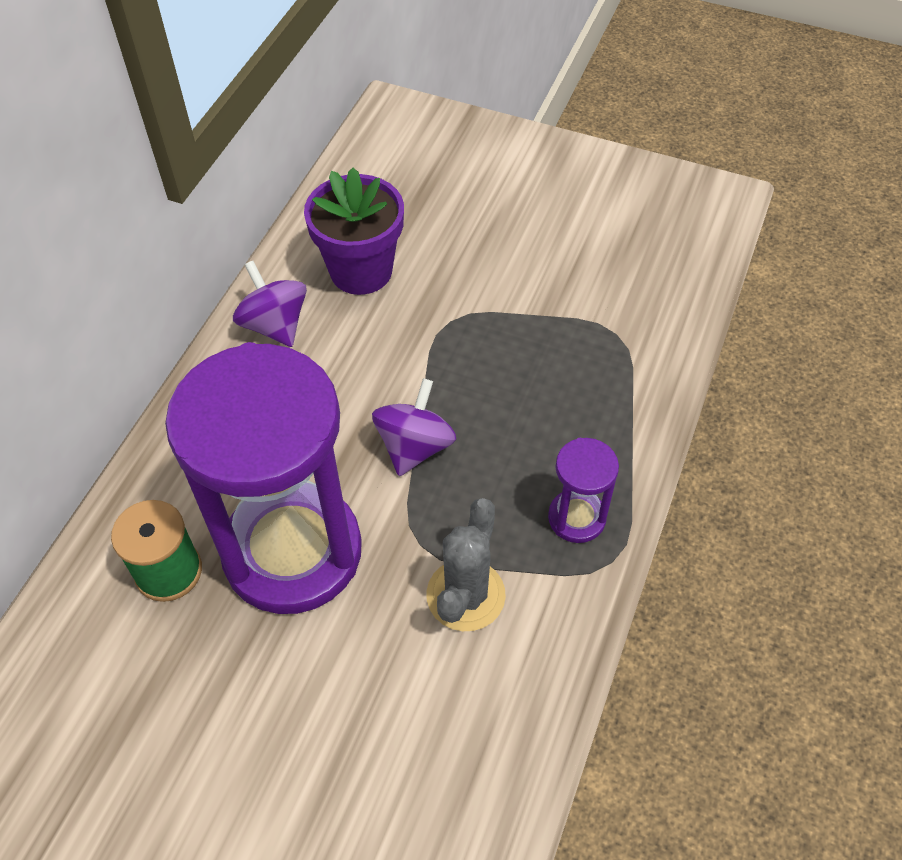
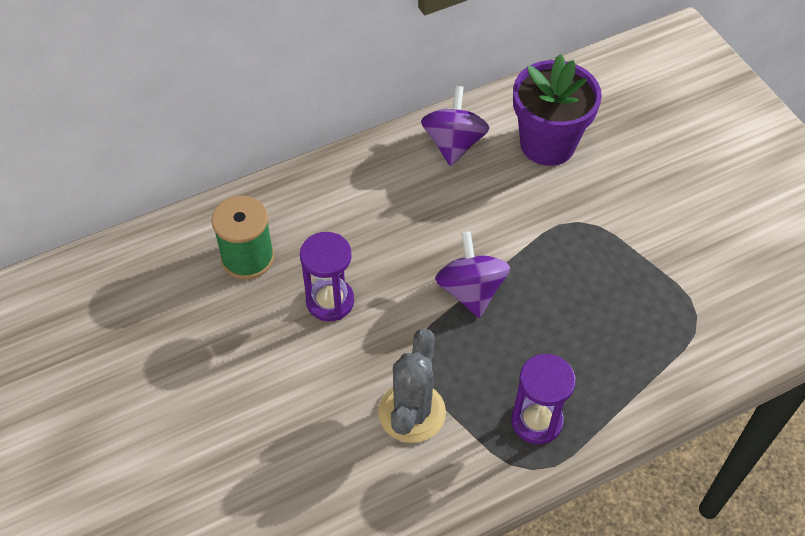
camera: 40 degrees right, 0 degrees up
purple hourglass [165,342,362,614] -> purple hourglass [300,232,354,321], size x0.42
purple spinning top [372,378,456,476] -> purple spinning top turned 75 degrees counterclockwise [435,231,510,318]
grey cactus [426,498,506,631] -> grey cactus turned 45 degrees counterclockwise [378,329,446,443]

